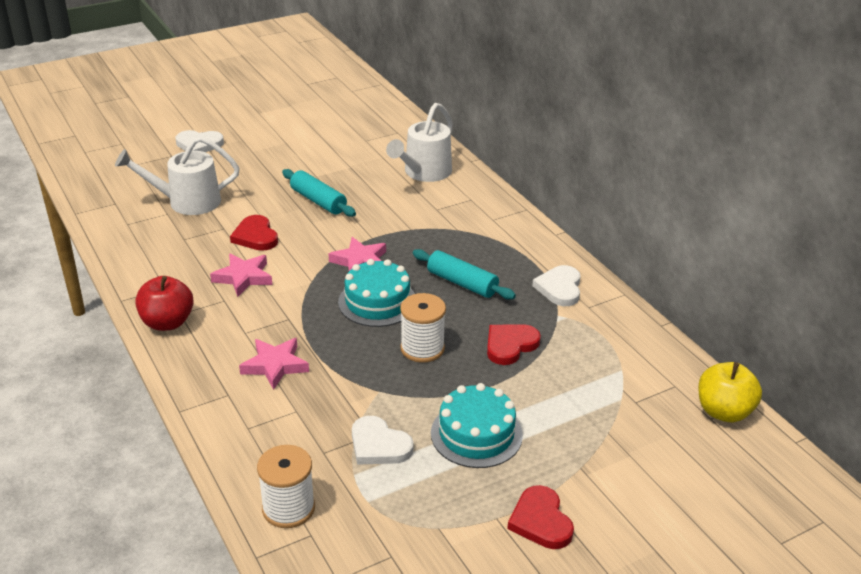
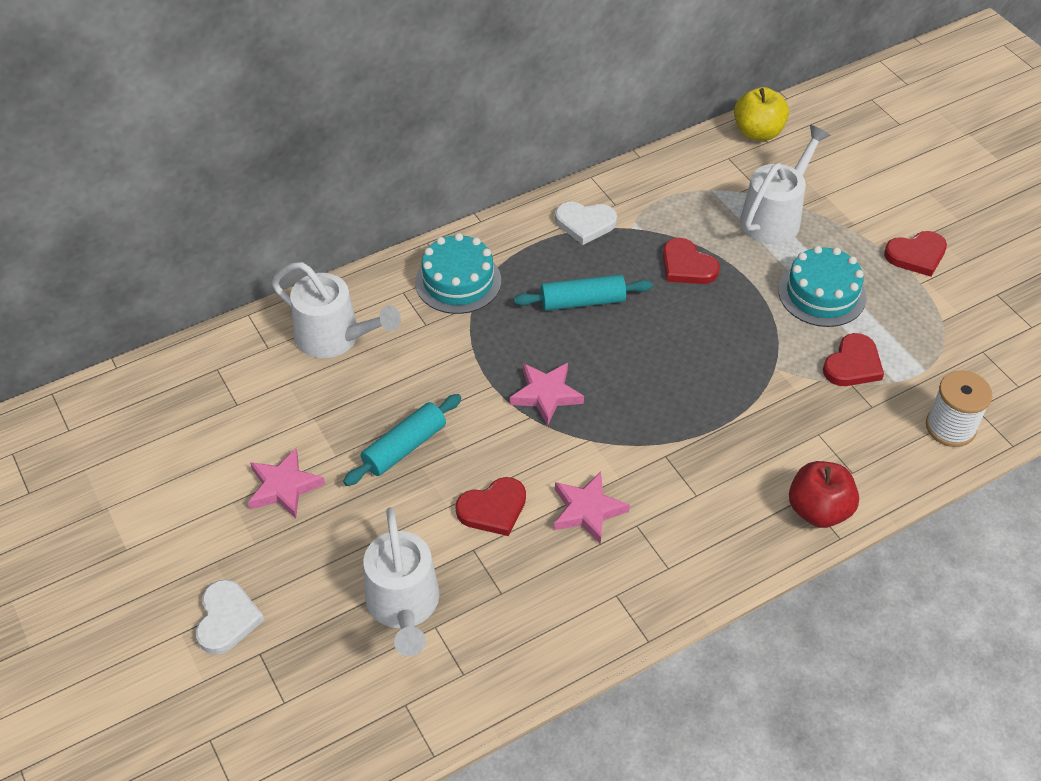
camera: 90 degrees left, 15 degrees up
red apple [135,276,194,331] -> red apple moved to [789,461,859,528]
pink star [239,338,309,390] -> pink star moved to [248,448,325,519]
turquoise cake [338,259,415,327] -> turquoise cake moved to [415,233,501,314]
white heart [352,416,414,465] -> red heart [823,333,884,386]
white spool [400,293,446,363] -> none
turquoise rolling pin [412,249,516,300] -> turquoise rolling pin turned 45 degrees clockwise [514,275,652,311]
none -> white watering can [740,125,831,244]

